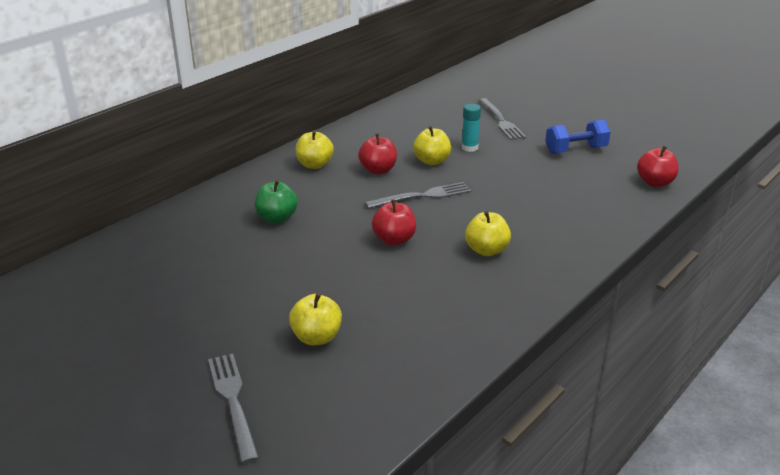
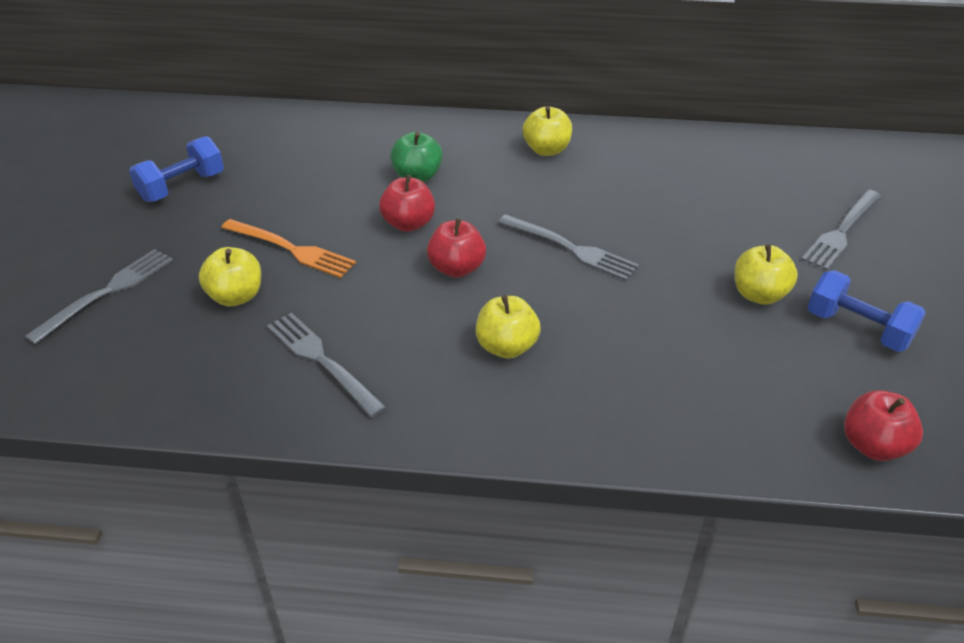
camera: 55 degrees right, 10 degrees up
red apple [358,134,397,174] -> red apple moved to [379,175,435,232]
yellow apple [413,126,451,165] -> yellow apple moved to [735,244,798,305]
turquoise glue stick [462,104,481,152] -> none
none -> blue dumbbell [129,136,224,202]
none -> orange fork [221,219,356,278]
none -> grey fork [267,313,387,418]

